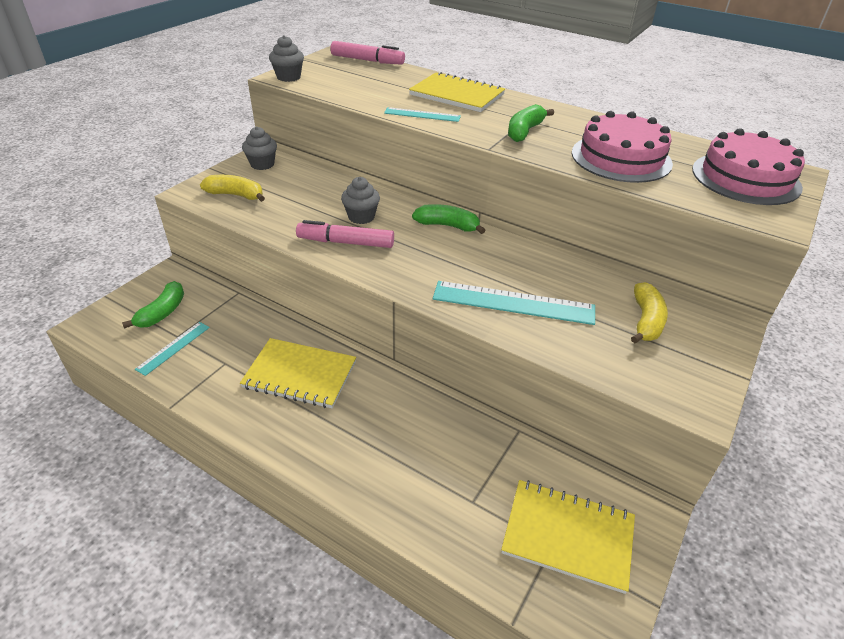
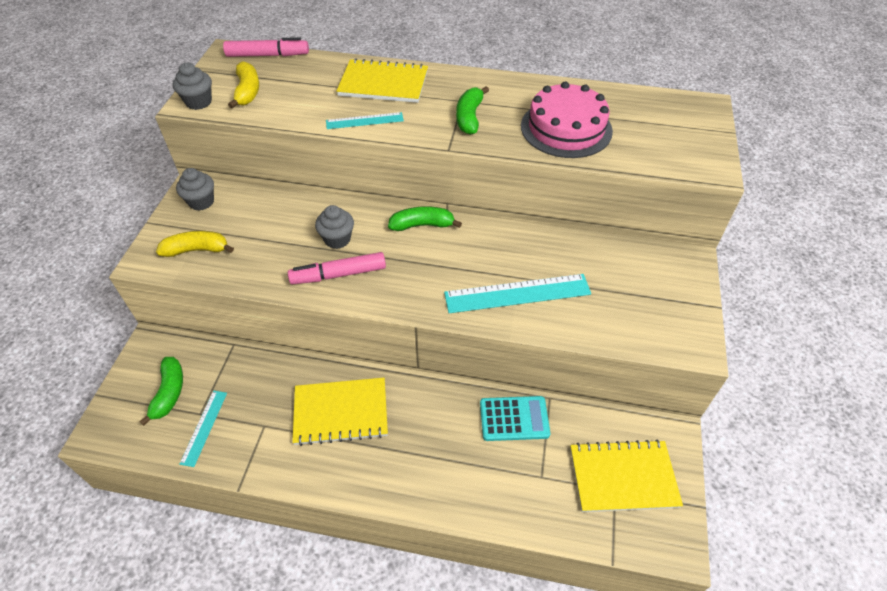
camera: 20 degrees left, 10 degrees up
yellow banana [631,282,668,343] -> yellow banana moved to [228,61,259,108]
pink cake [692,128,805,205] -> none
none -> turquoise calculator [480,396,550,441]

